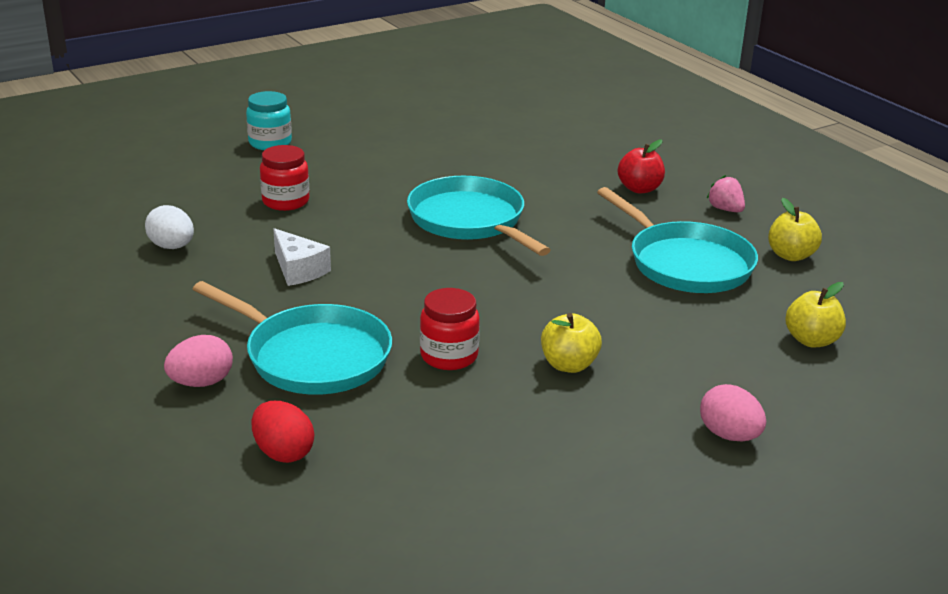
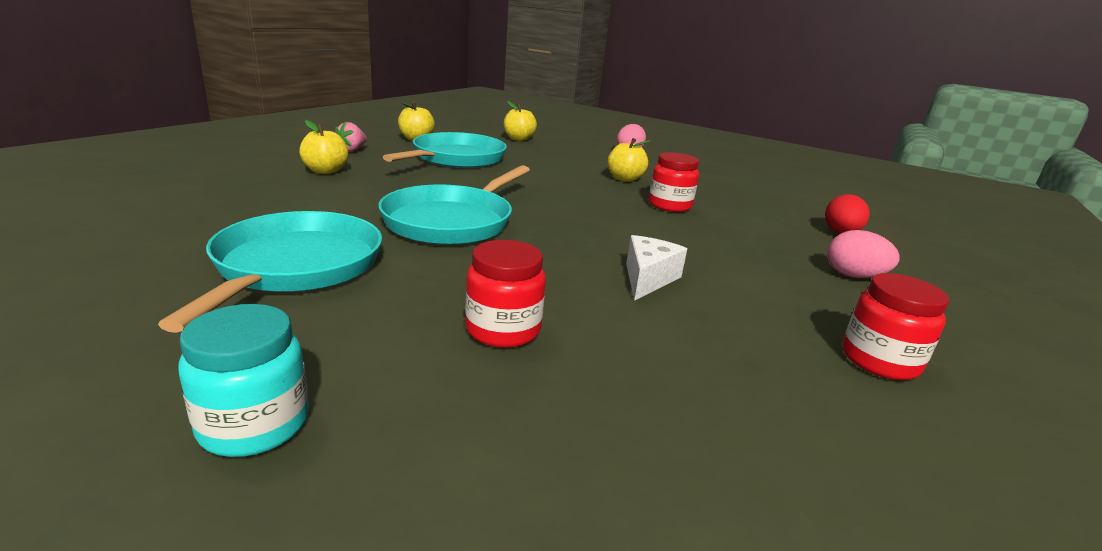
camera: 120 degrees left, 5 degrees down
white egg [145,205,194,249] -> none
turquoise pan [193,281,392,395] -> turquoise pan moved to [158,211,382,333]
red apple [618,139,665,194] -> yellow apple [299,120,349,174]
none -> red jar [842,273,949,380]

